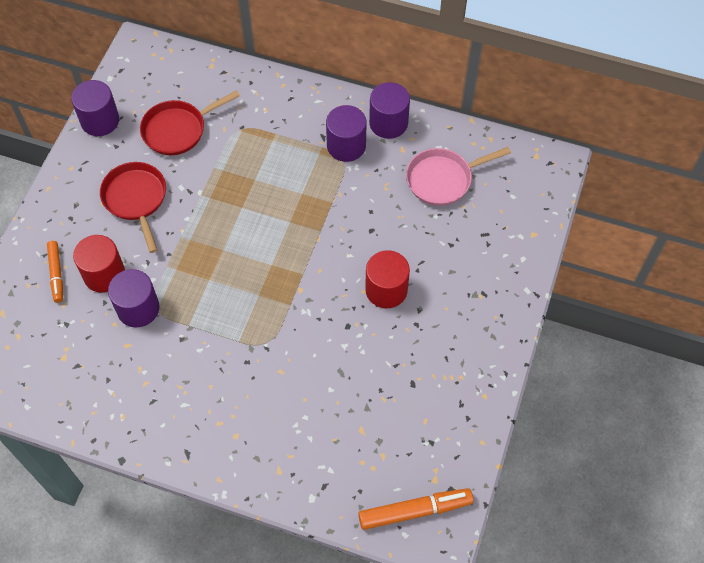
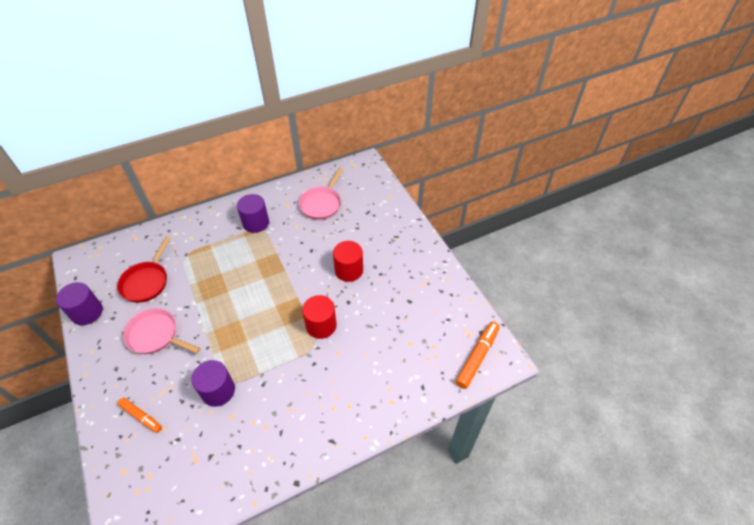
camera: 45 degrees left, 10 degrees down
red cylinder [73,235,125,293] -> red cylinder moved to [302,295,337,339]
red pan [100,162,166,253] -> pink pan [123,308,200,354]
purple cylinder [369,82,410,139] -> none

